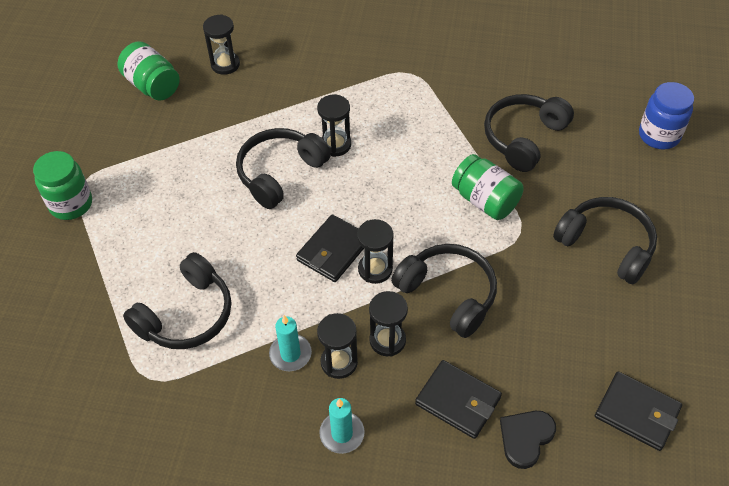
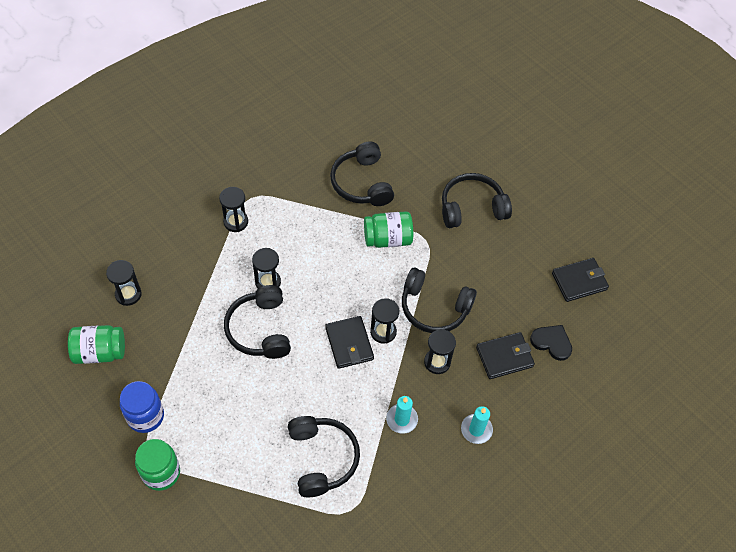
camera: 55 degrees left, 5 degrees up
black hourglass [317,313,358,379] -> black hourglass moved to [219,187,248,232]
black headphones [391,244,497,338] -> black headphones turned 150 degrees counterclockwise [402,268,477,333]
black heart [500,411,556,469] -> black heart turned 135 degrees clockwise [530,325,572,361]
blue jar [639,82,694,150] -> blue jar moved to [120,381,164,433]

